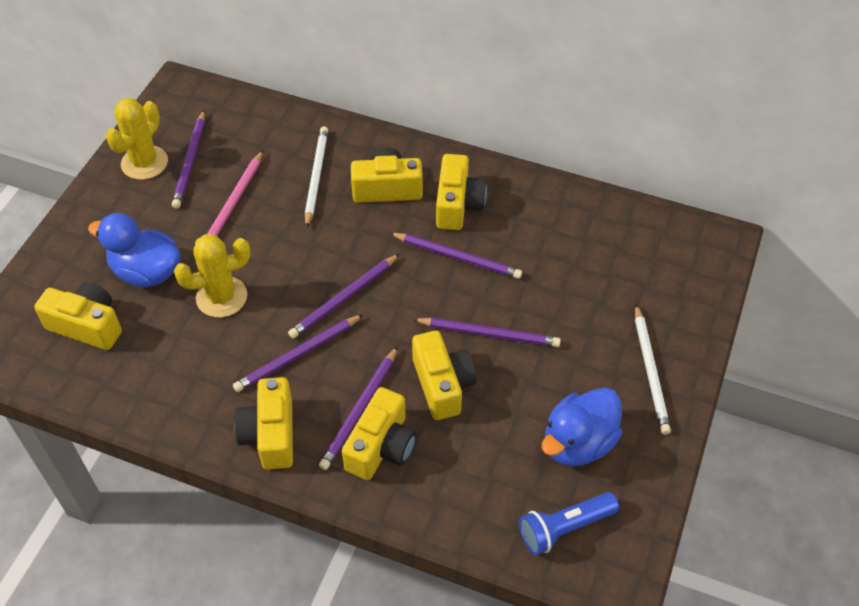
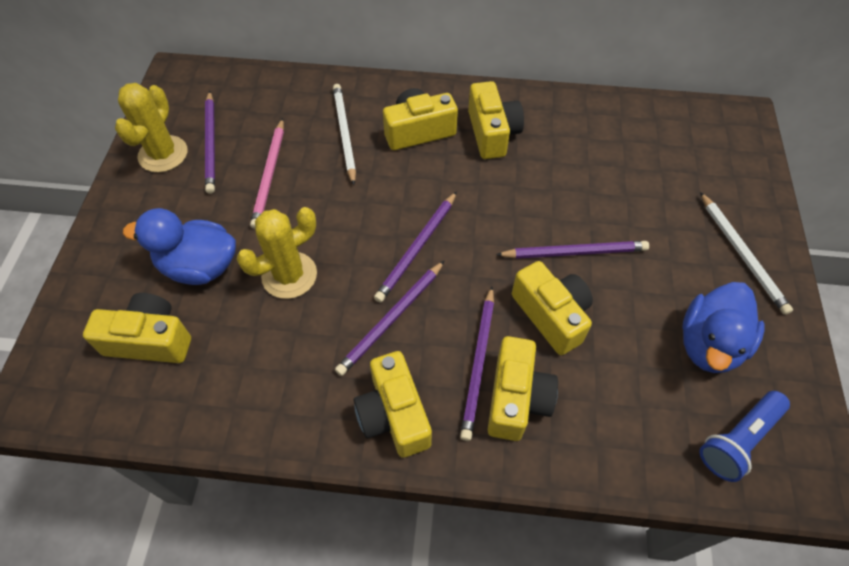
camera: 15 degrees left, 5 degrees up
purple pencil [390,233,522,279] -> none

